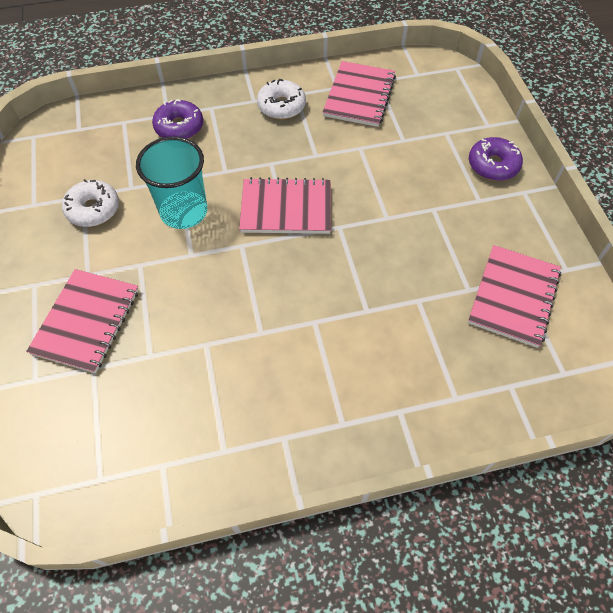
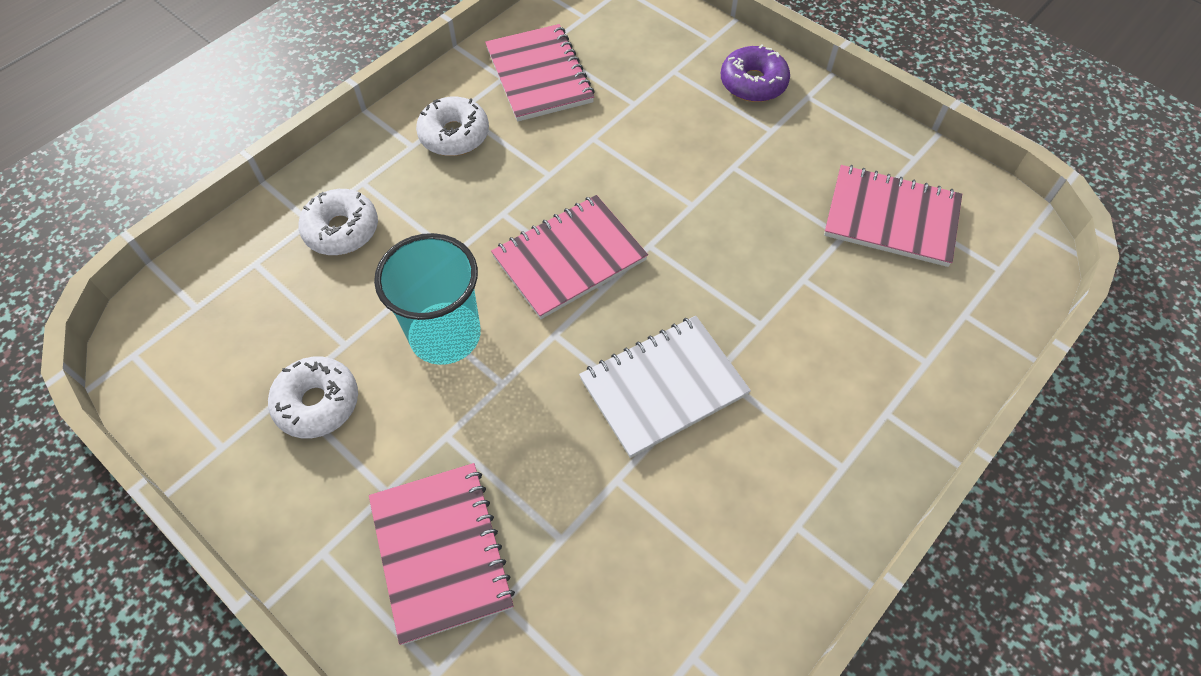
camera: 35 degrees left, 0 degrees up
purple donut [152,99,203,139] -> white donut [298,189,378,255]
pink notebook [468,245,561,348] -> pink notebook turned 60 degrees counterclockwise [824,165,962,267]
none -> white notebook [579,316,751,458]

